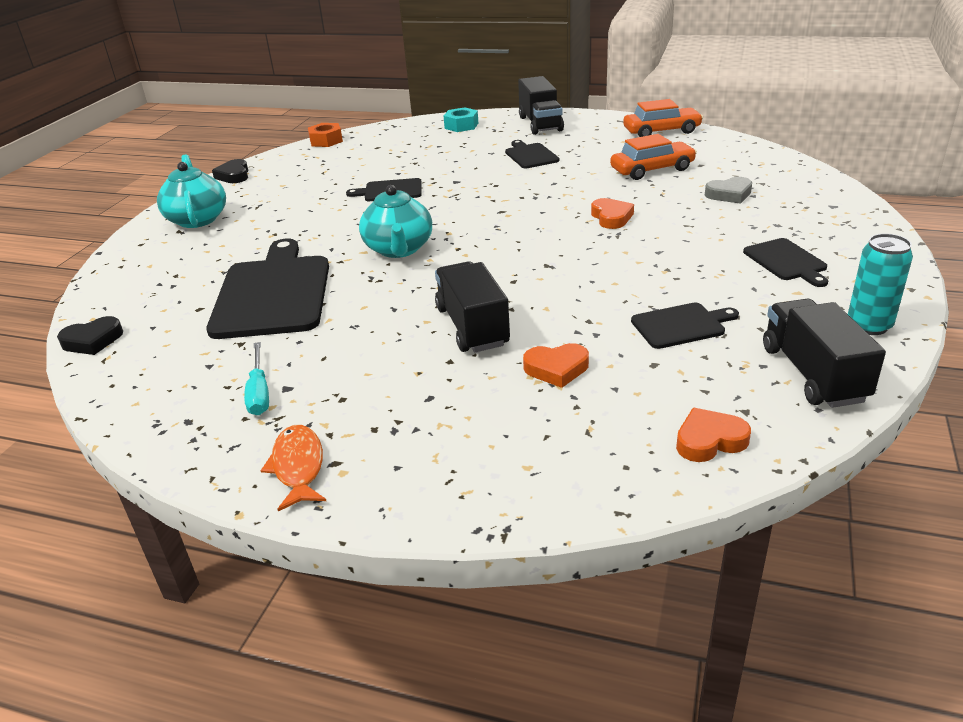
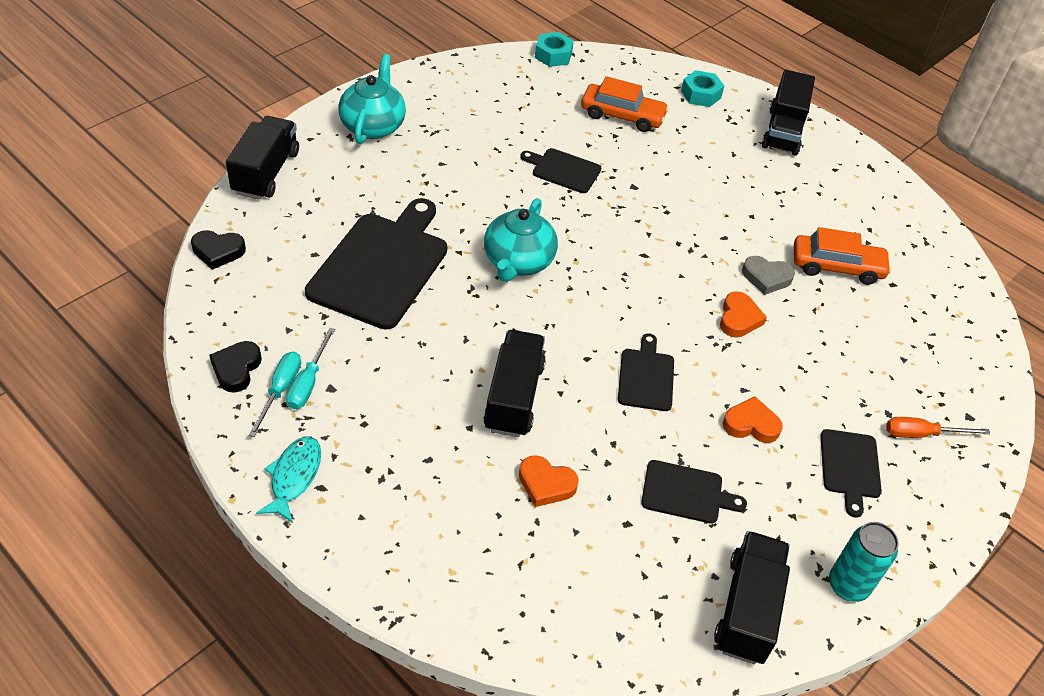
camera: 20 degrees right, 15 degrees up
black heart [212,159,248,183] -> black heart moved to [209,341,262,393]
orange fish [260,425,326,511] -> turquoise fish [256,437,321,523]
orange nut [308,123,343,147] -> turquoise nut [535,32,574,67]
black cutting board [505,140,559,169] -> black cutting board moved to [618,334,674,411]
orange car [623,99,703,137] -> orange car moved to [581,76,669,132]
orange heart [676,408,751,462] -> orange heart moved to [723,396,783,443]
grey heart [705,177,752,204] -> grey heart moved to [742,256,795,295]
none -> black truck [226,116,299,200]
none -> turquoise screwdriver [249,352,301,437]
none -> orange screwdriver [886,417,990,438]

